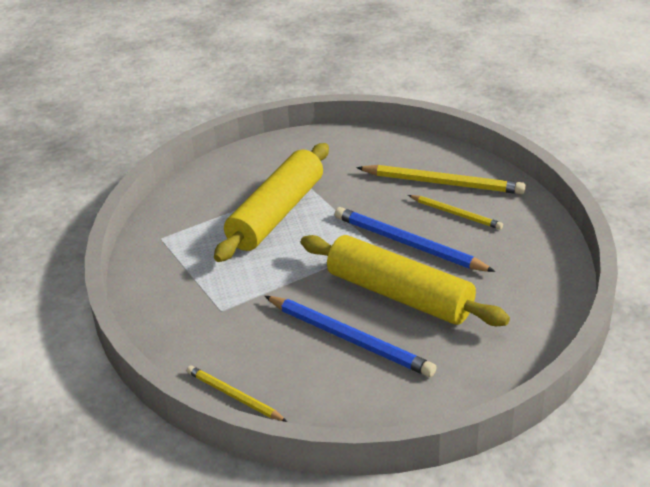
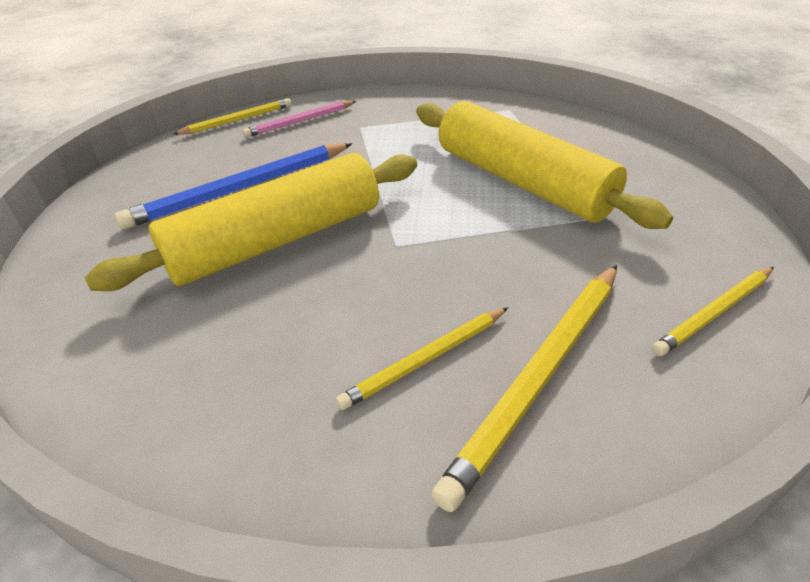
camera: 110 degrees right, 5 degrees up
blue pencil [334,207,496,272] -> none
none -> pink pencil [242,101,356,138]
none -> yellow pencil [652,267,774,356]

